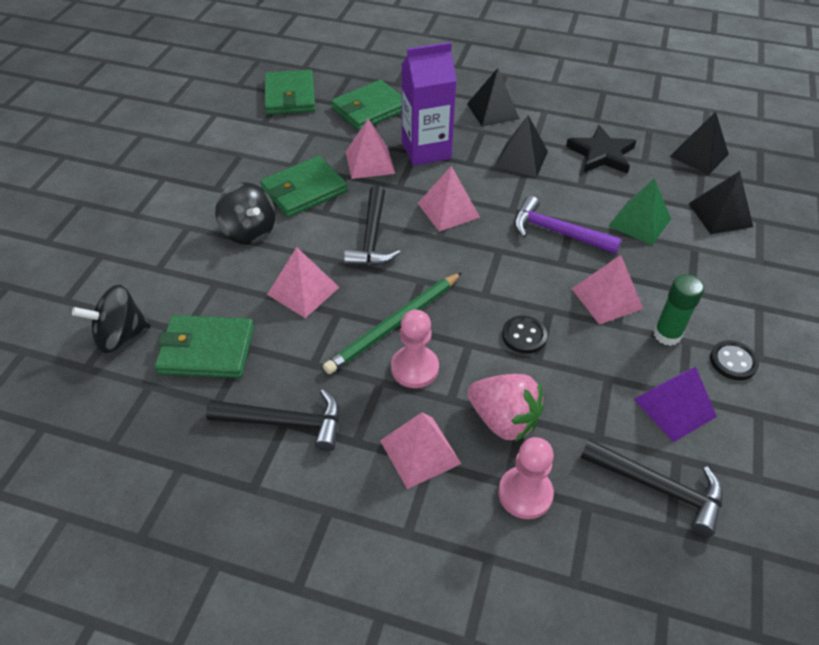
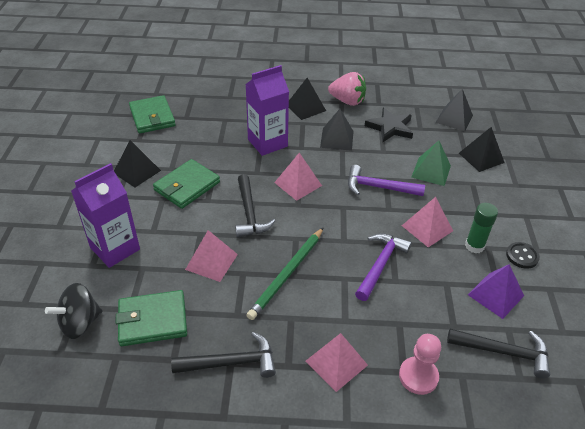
camera: 15 degrees left, 5 degrees down
black spinning top [215,182,276,245] -> none
green wallet [331,80,402,131] -> none
pink pyramid [346,119,395,179] -> none
pink pawn [391,310,439,388] -> none
pink strawberry [467,374,544,442] -> pink strawberry moved to [328,72,366,106]
black button [502,316,547,354] -> purple hammer [355,233,412,301]
none -> purple carton [71,163,140,268]
none -> black pyramid [114,140,161,188]

